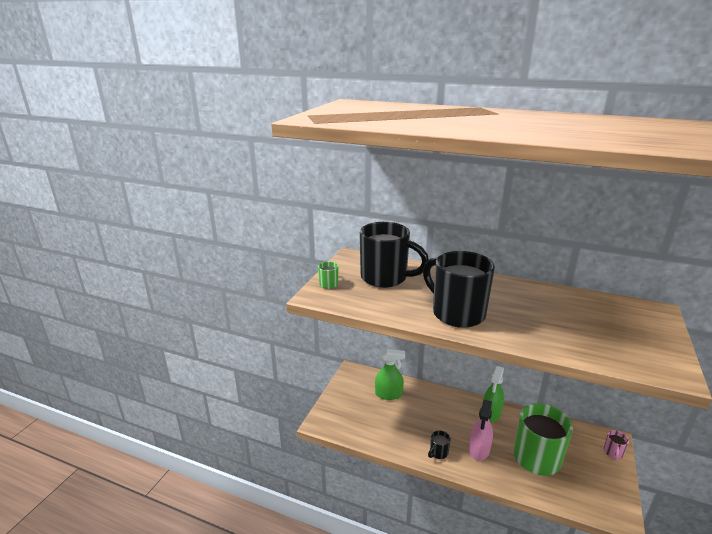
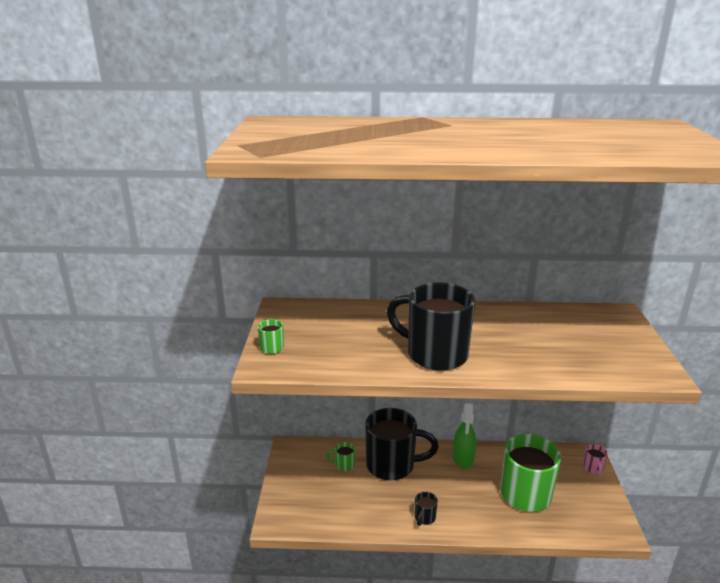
camera: 20 degrees left, 0 degrees up
black mug [360,222,429,288] -> black mug moved to [365,408,439,480]
green spray bottle [375,349,405,400] -> green mug [326,442,355,471]
pink spray bottle [469,400,493,461] -> none

